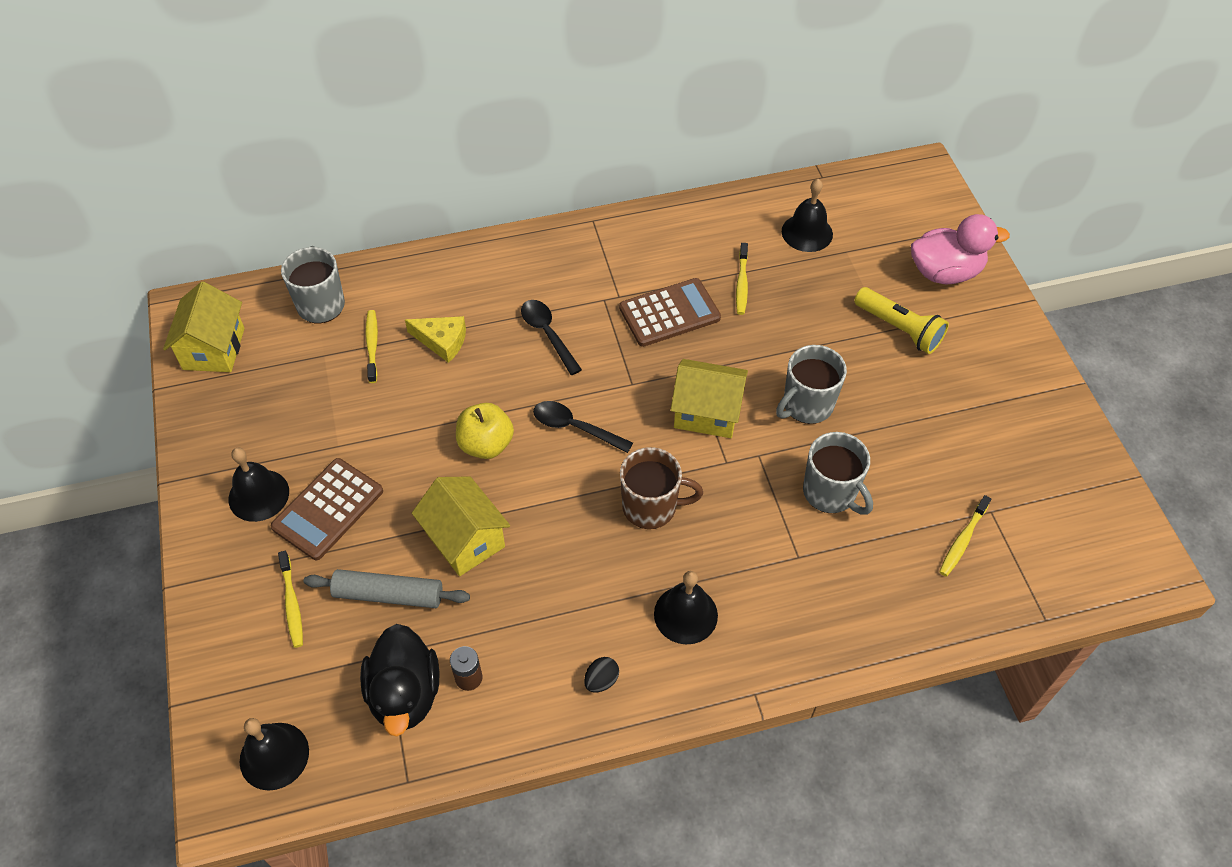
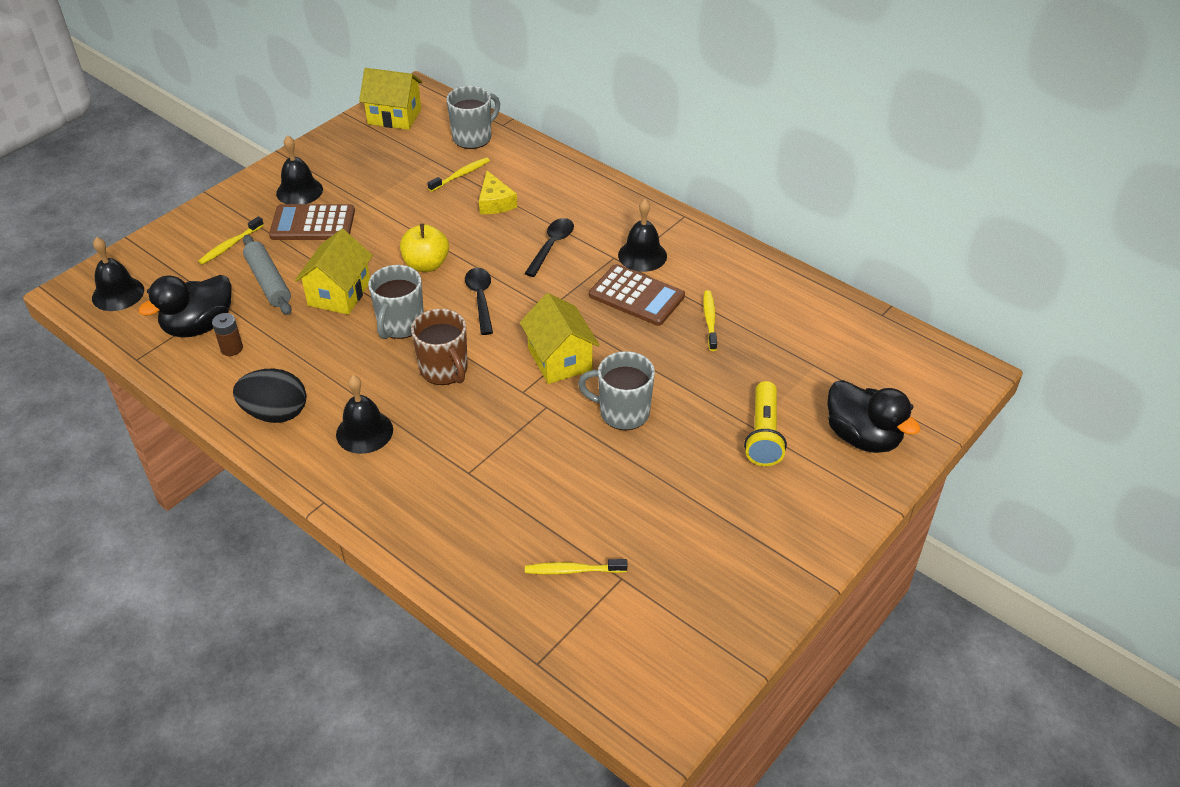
camera: 55 degrees right, 10 degrees down
yellow house [163,282,245,372] -> yellow house turned 45 degrees clockwise [359,68,423,130]
black egg [584,657,619,692] -> black egg [233,368,306,423], size x2.09
yellow toothbrush [736,243,748,315] -> yellow toothbrush turned 120 degrees clockwise [703,290,717,351]
black bell [782,179,833,252] -> black bell moved to [618,199,667,272]
grey mug [803,432,873,515] -> grey mug moved to [368,265,424,339]
pink duck [911,214,1010,284] -> black duck [827,380,920,453]

